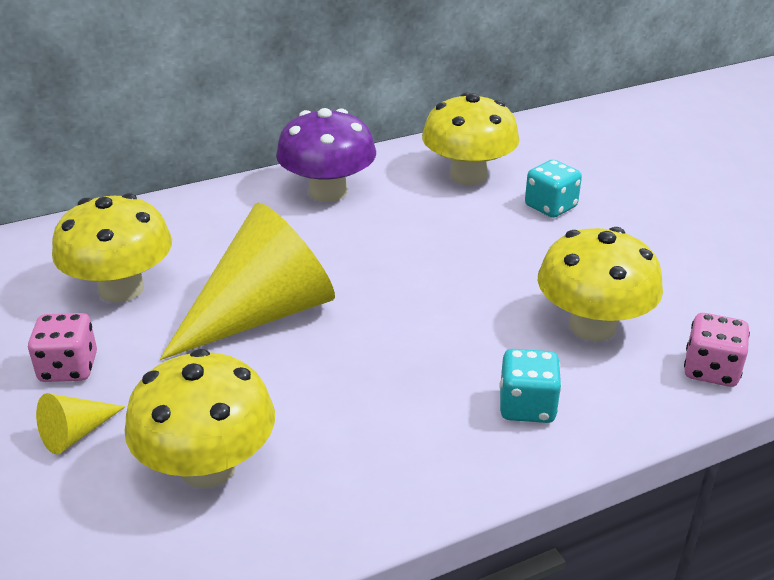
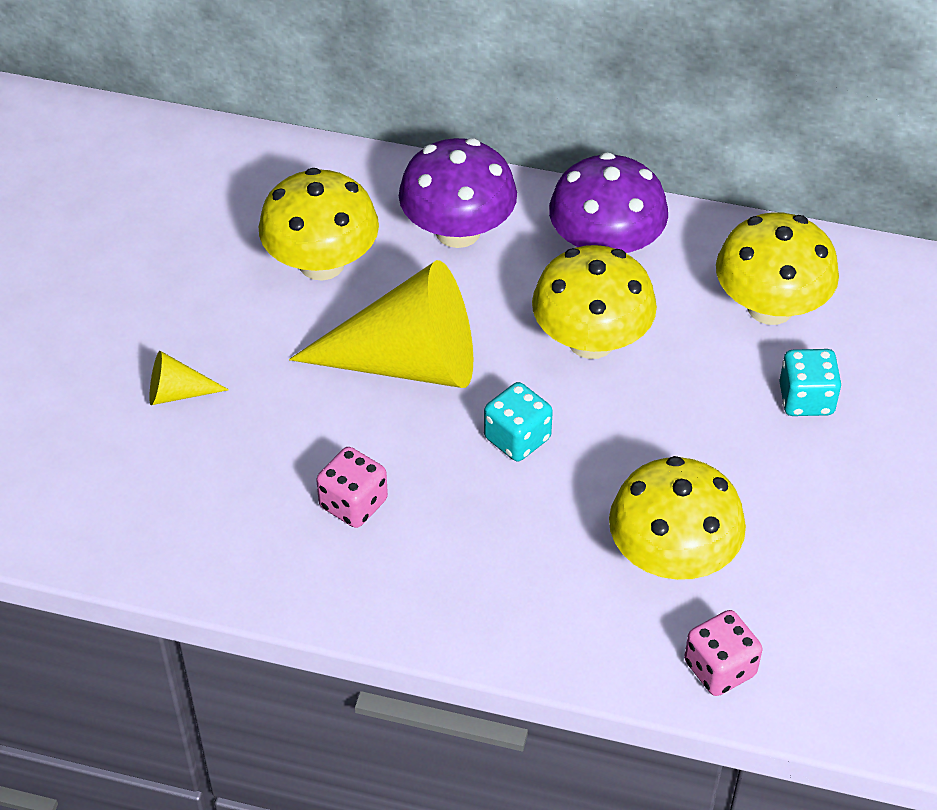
camera: 40 degrees right, 15 degrees up
pink dice [28,313,97,382] -> pink dice moved to [316,447,388,528]
yellow mushroom [125,349,275,489] -> yellow mushroom moved to [532,245,657,359]
turquoise dice [499,349,562,423] -> turquoise dice moved to [484,382,553,461]
none -> purple mushroom [399,138,517,248]

